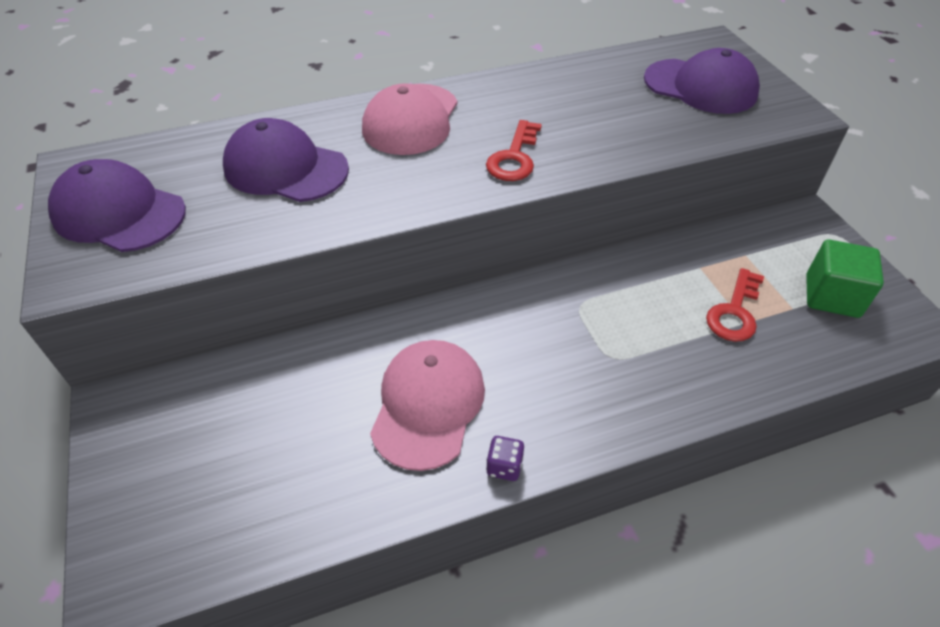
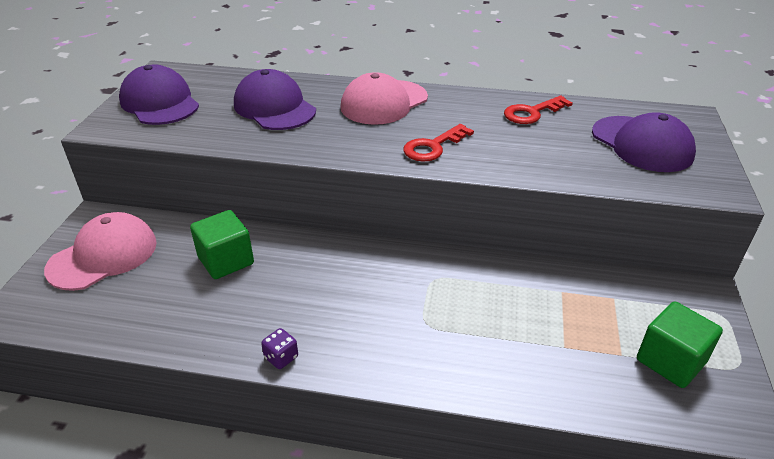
camera: 30 degrees right, 10 degrees down
pink cap [370,340,485,471] -> pink cap moved to [44,212,157,291]
red key [706,268,764,342] -> red key moved to [504,95,573,124]
none -> green cube [190,210,254,279]

